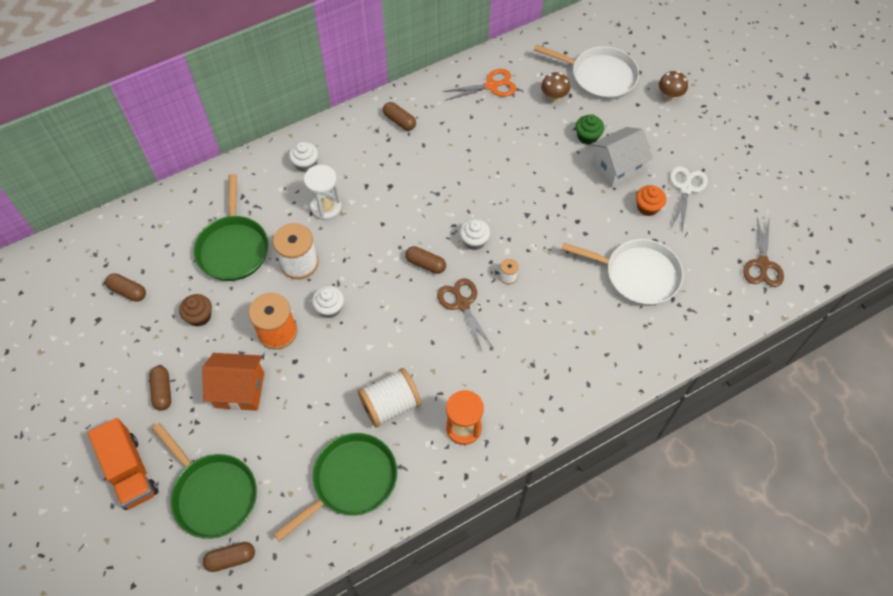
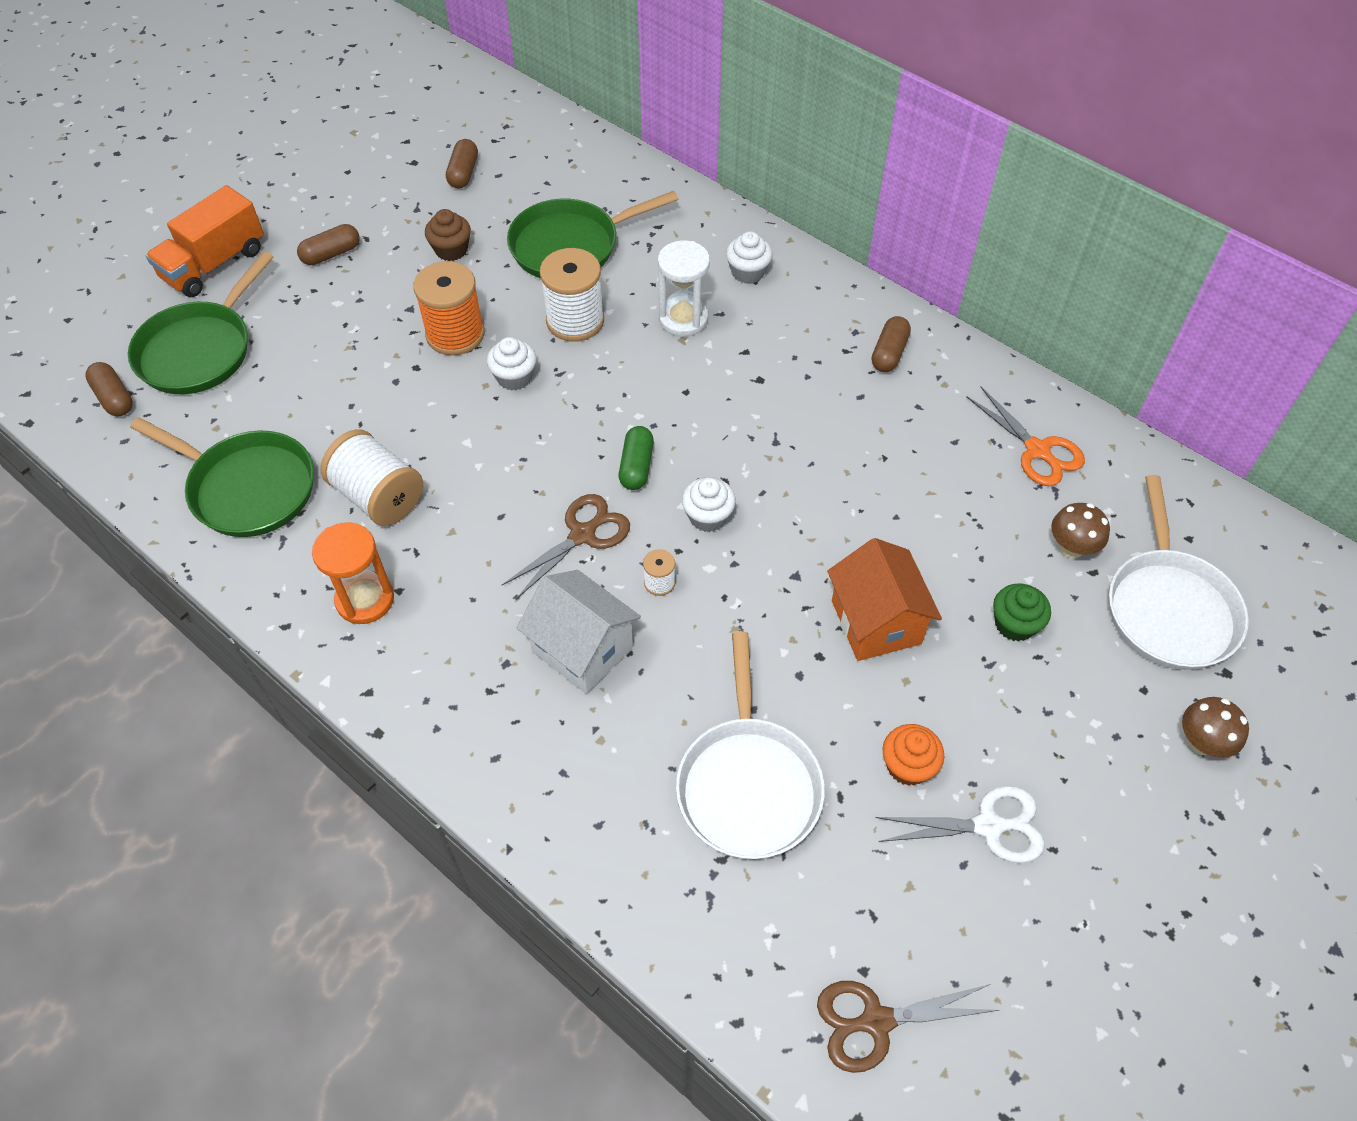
camera: 70 degrees right, 5 degrees down
orange house [202,353,264,411] -> orange house moved to [827,538,942,661]
brown capsule [405,246,446,274] -> green capsule [619,426,654,490]
white house [591,127,653,188] -> white house moved to [517,570,641,694]

